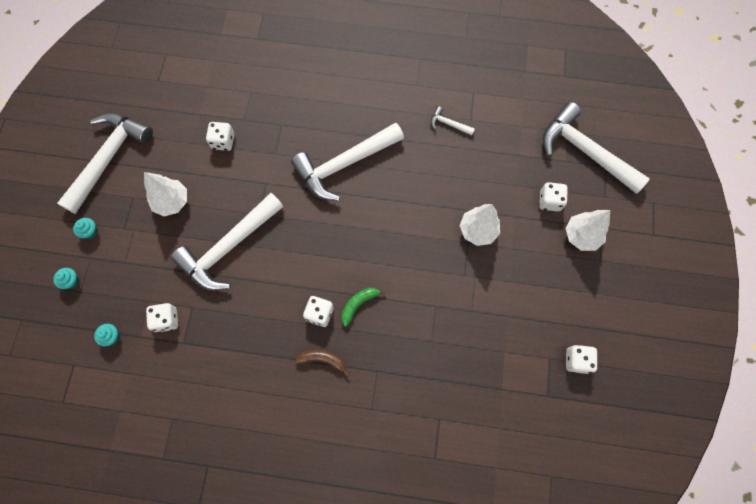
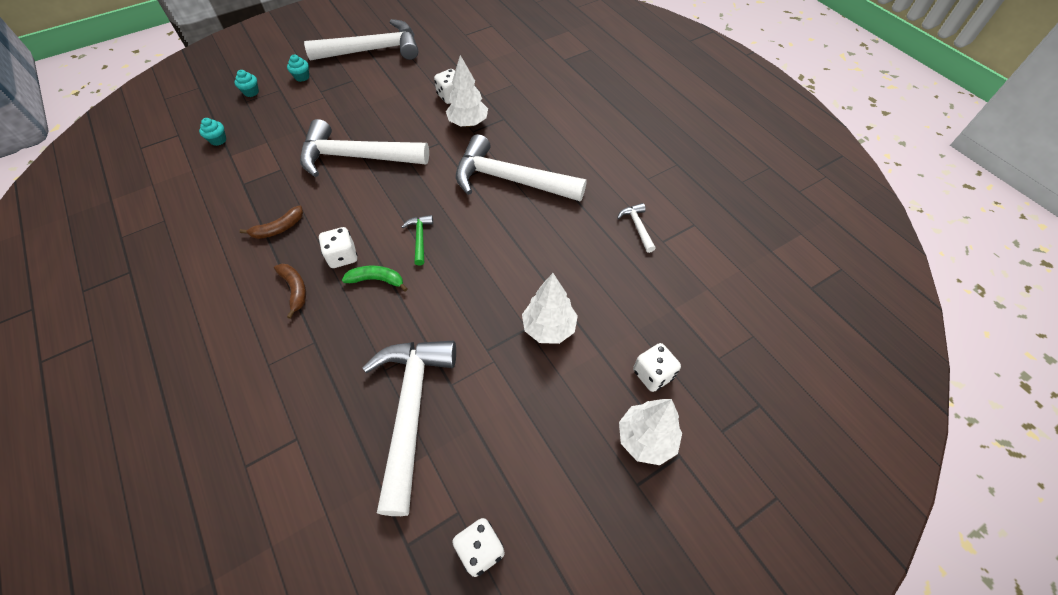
camera: 50 degrees right, 15 degrees down
white tree [144,172,187,216] -> white tree moved to [446,55,488,127]
white dice [146,303,178,333] -> none
white hammer [543,102,650,194] -> white hammer moved to [362,341,456,516]
none -> brown banana [240,206,303,239]
none -> green hammer [402,215,433,266]

